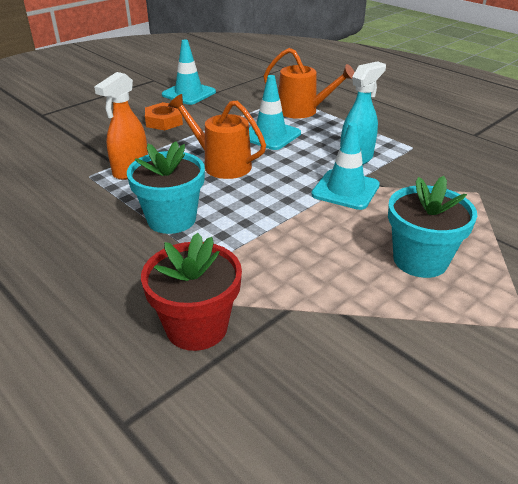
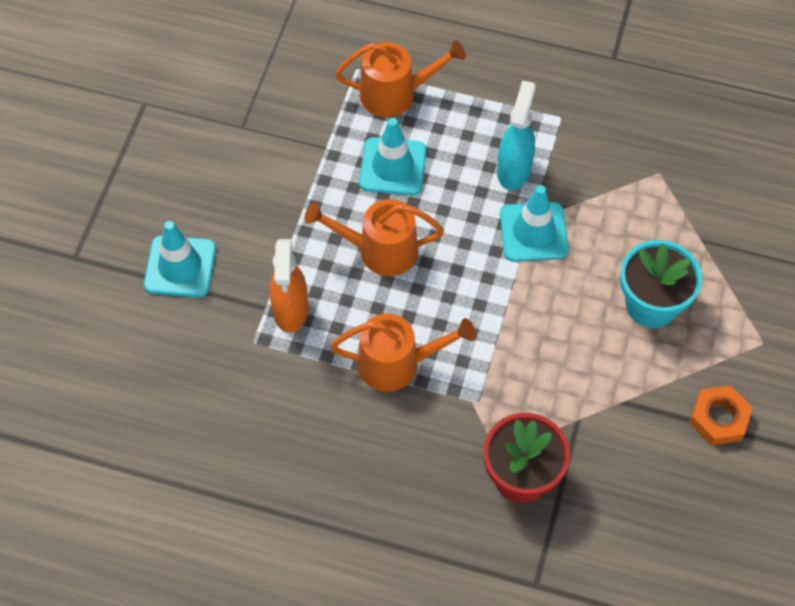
camera: 30 degrees left, 25 degrees up
turquoise flower pot [127,141,205,234] -> orange watering can [330,314,476,392]
orange nut [145,102,183,130] -> orange nut moved to [689,385,753,445]
turquoise traffic cone [162,39,216,105] -> turquoise traffic cone moved to [144,221,216,297]

